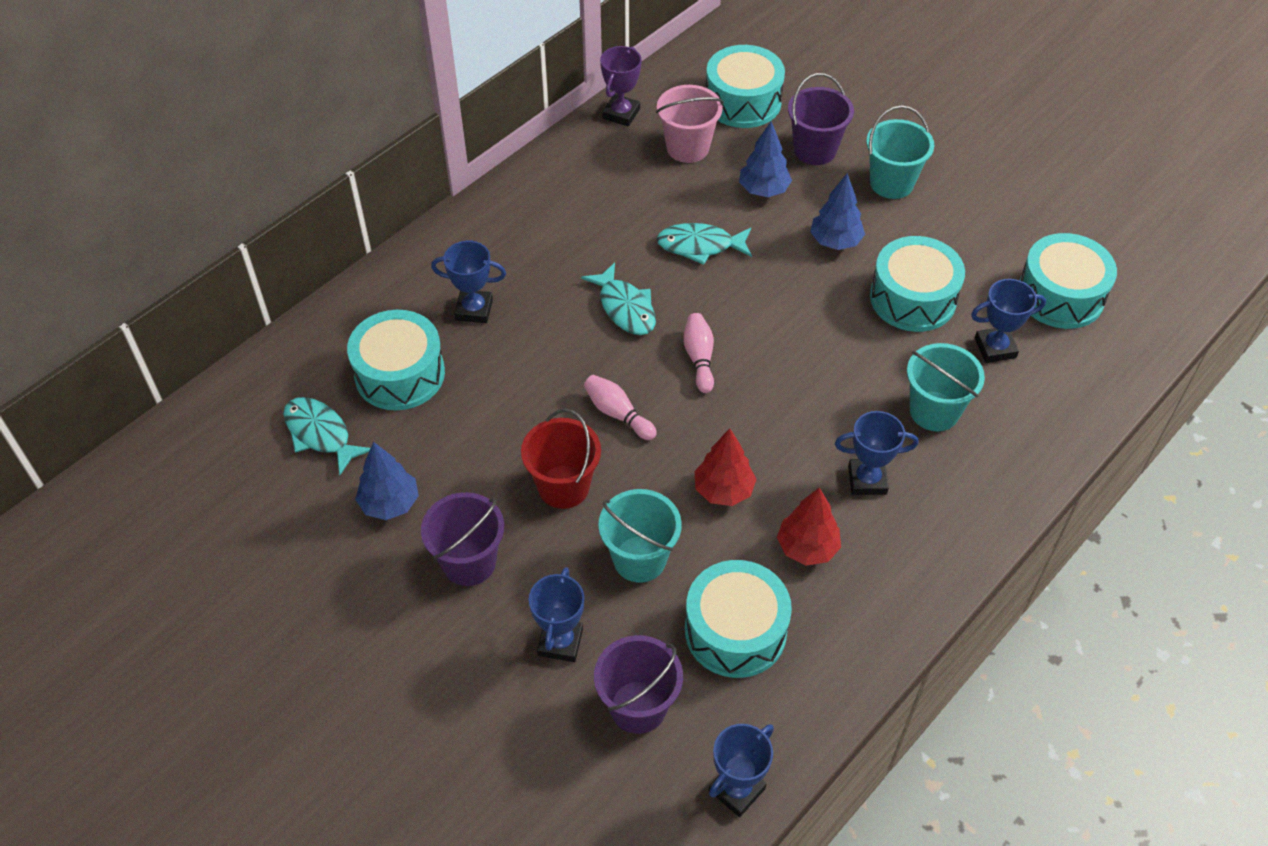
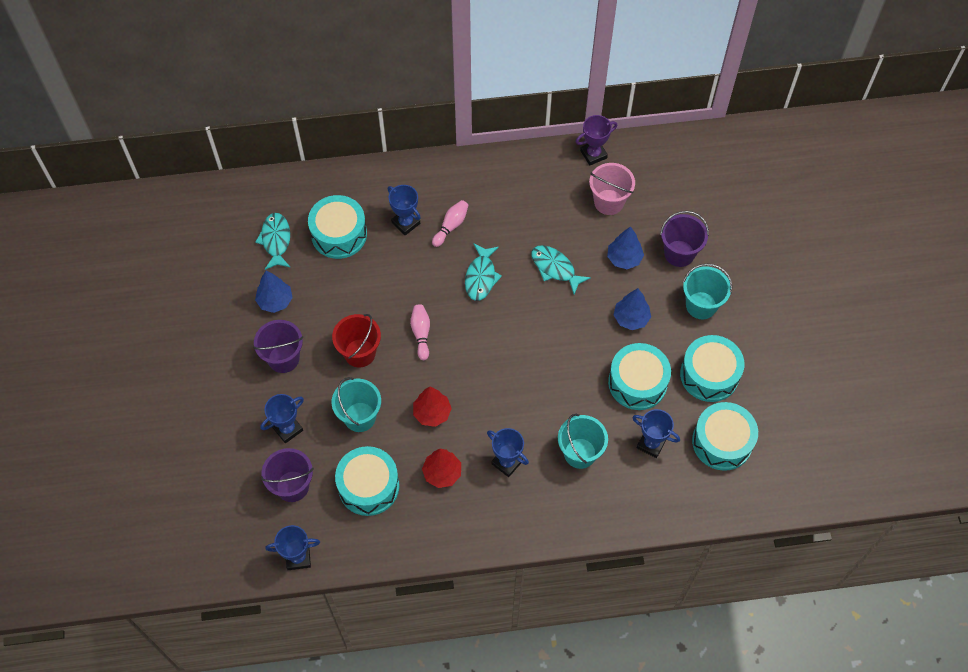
camera: 40 degrees right, 10 degrees up
pink bowling pin [683,313,714,393] -> pink bowling pin moved to [432,200,469,247]
turquoise drum [706,45,785,128] -> turquoise drum moved to [680,335,744,402]

